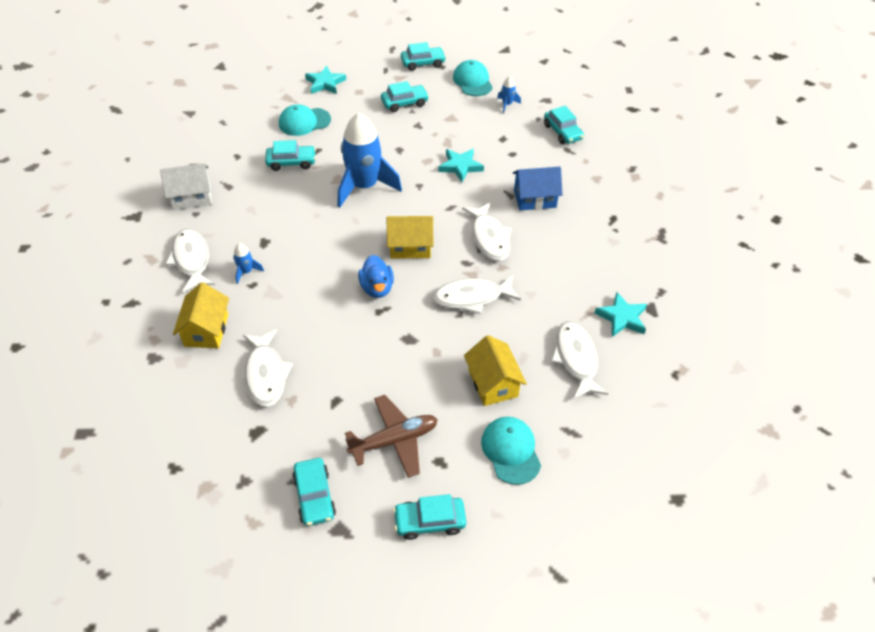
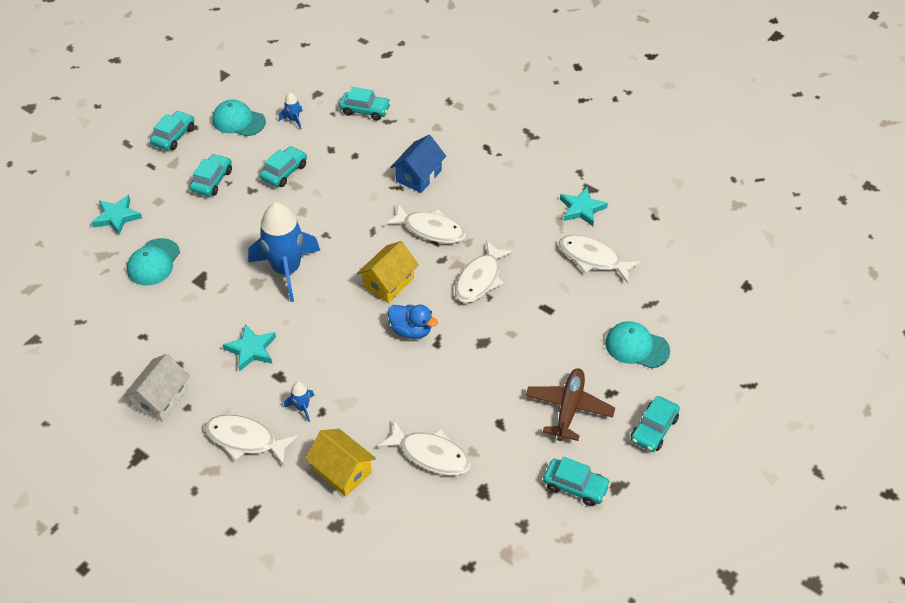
camera: 50 degrees left, 0 degrees up
turquoise car [265,140,316,171] -> turquoise car moved to [260,146,307,187]
turquoise star [439,149,484,182] -> turquoise star moved to [223,324,276,372]
yellow house [464,335,527,406] -> none

